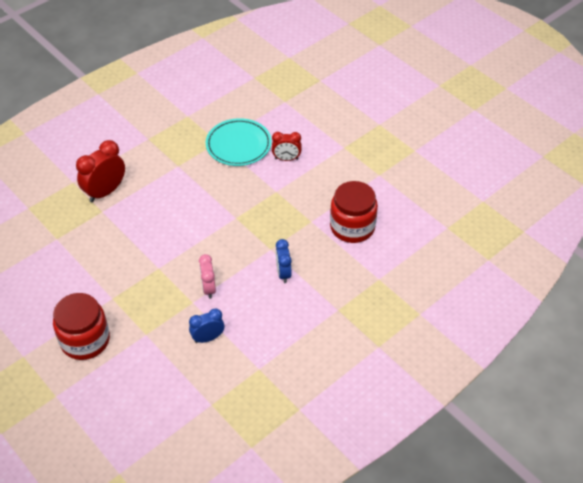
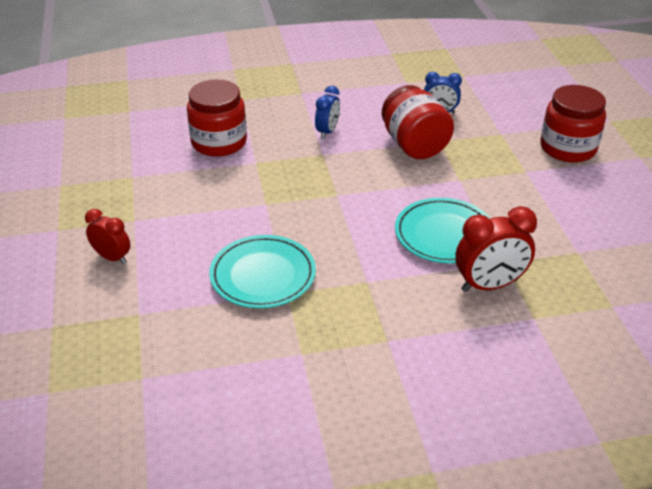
camera: 150 degrees left, 10 degrees down
pink clock [199,254,216,299] -> red jar [382,85,454,159]
red clock [272,132,302,161] -> red clock moved to [85,209,130,264]
none -> turquoise plate [395,198,491,264]

